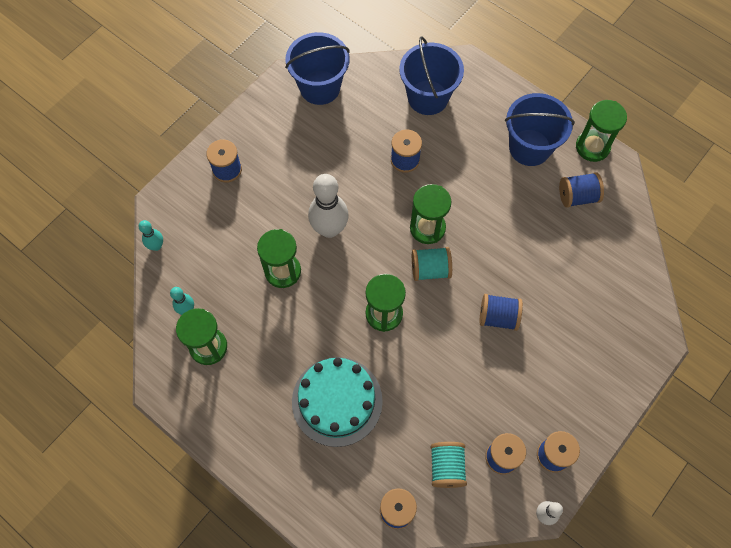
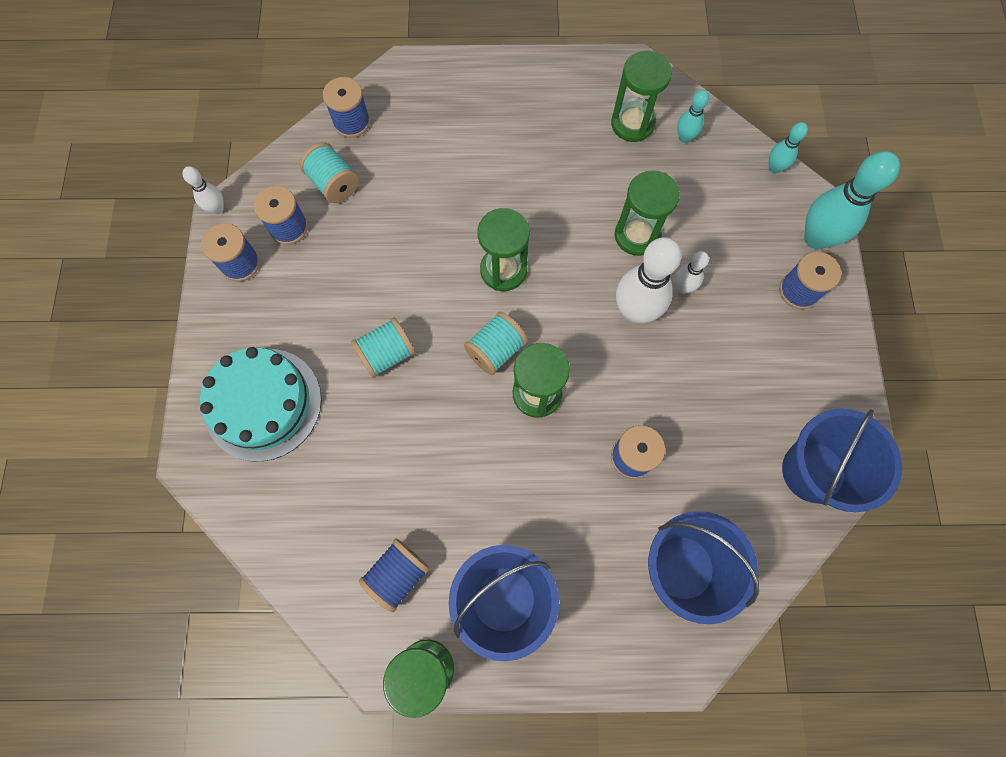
camera: 140 degrees right, 5 degrees up
turquoise cake [292,357,383,447] -> turquoise cake moved to [200,347,321,462]
blue spool [479,294,523,331] -> turquoise spool [351,318,415,378]
none -> white bowling pin [675,251,709,294]
none -> turquoise bowling pin [804,151,900,249]

